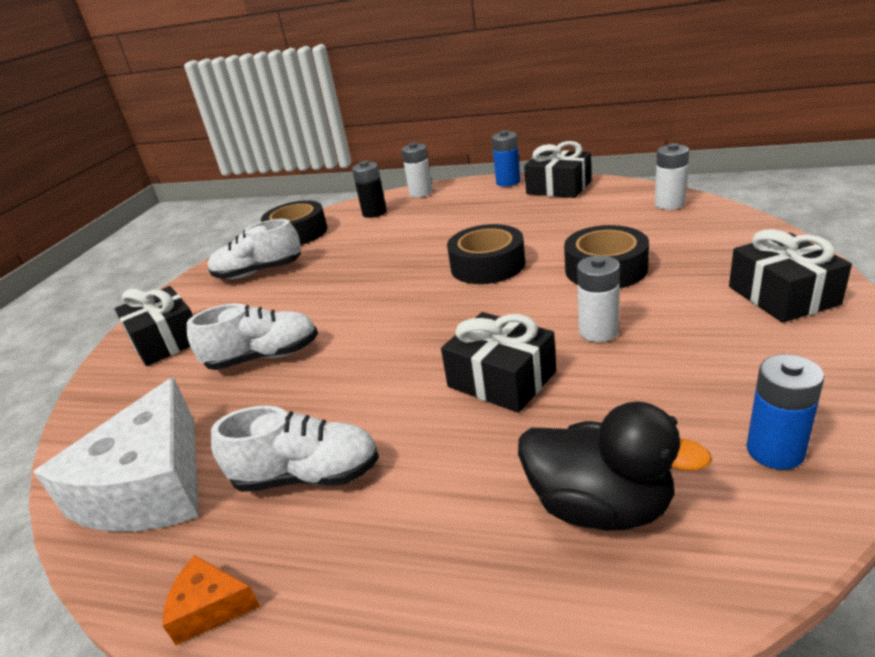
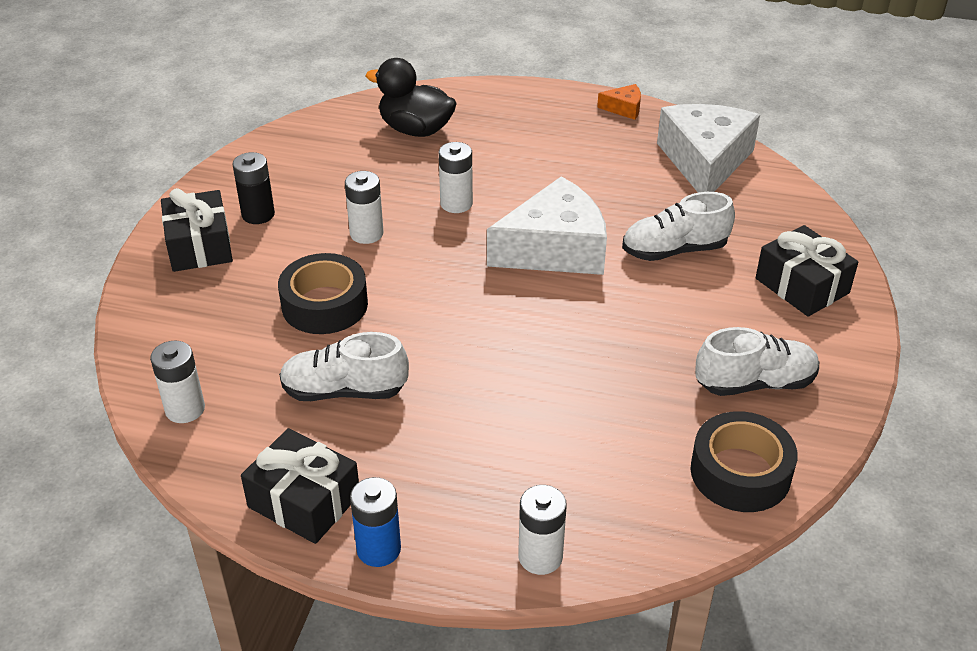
camera: 175 degrees right, 10 degrees up
white shoe [211,406,379,492] -> white shoe moved to [279,332,409,401]
black battery [352,161,387,218] -> black battery moved to [232,152,275,224]
black gift [441,312,556,413] -> white battery [439,142,473,213]
black tape [447,224,525,284] -> none
blue battery [747,354,824,470] -> none
none -> white cheese [487,176,607,275]

